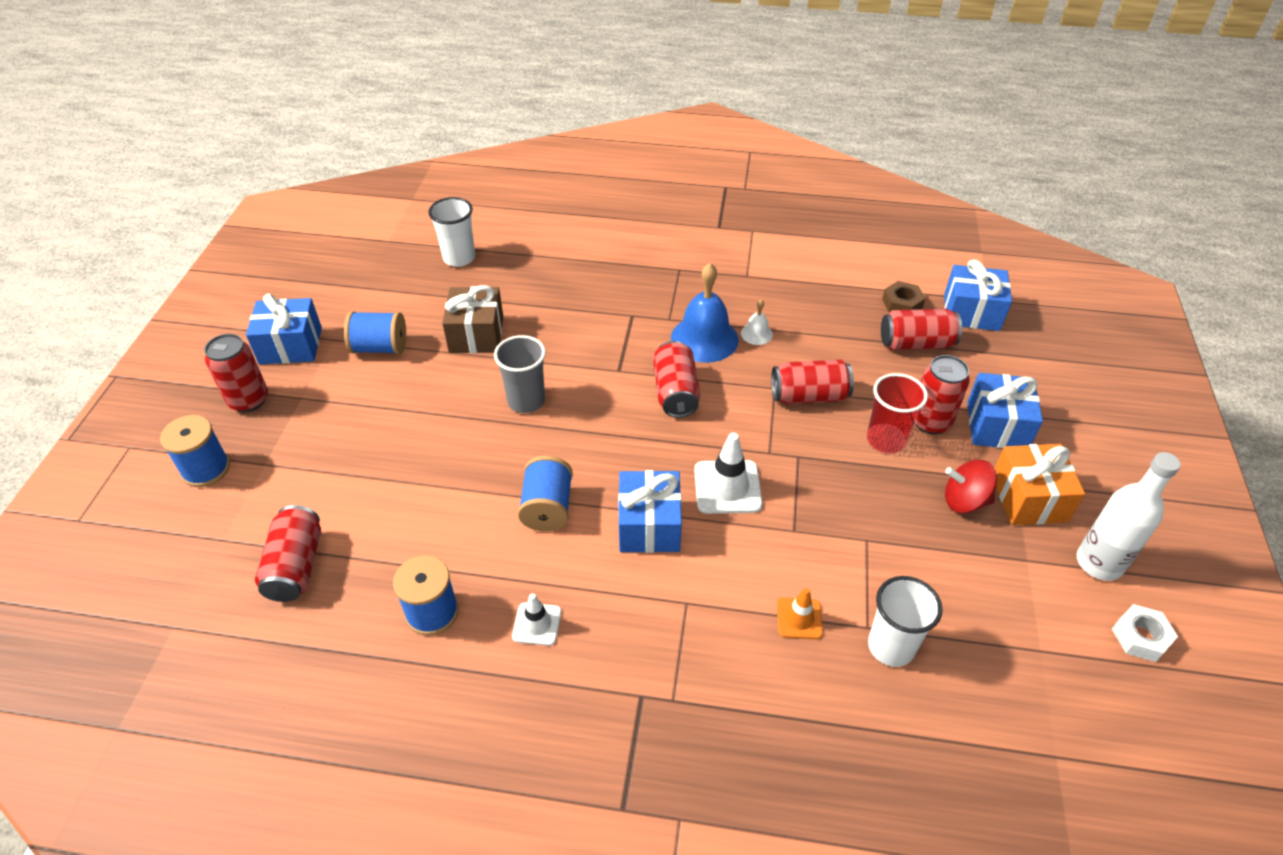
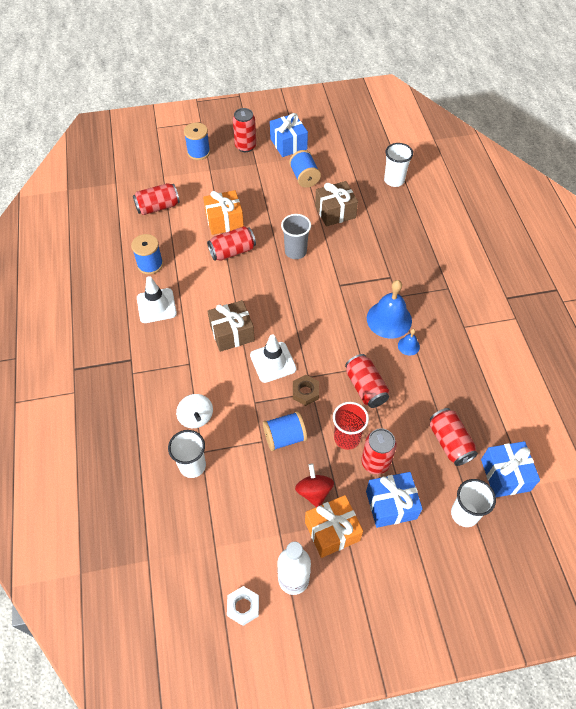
camera: 70 degrees right, 10 degrees up
white traffic cone [512,593,561,646] -> white traffic cone [137,276,177,323], size x1.64
blue spool [518,456,573,532] -> blue spool moved to [263,411,307,451]
blue gift [618,470,682,553] -> brown gift [208,300,255,352]
red can [653,341,701,418] -> red can moved to [207,226,256,261]
white bell [741,300,773,345] -> blue bell [398,329,420,356]
orange traffic cone [777,588,823,639] -> white spinning top [176,394,213,428]
brown nut [882,281,926,313] -> brown nut moved to [293,375,319,406]
none -> orange gift [203,190,244,235]
none -> white cup [451,479,496,527]

